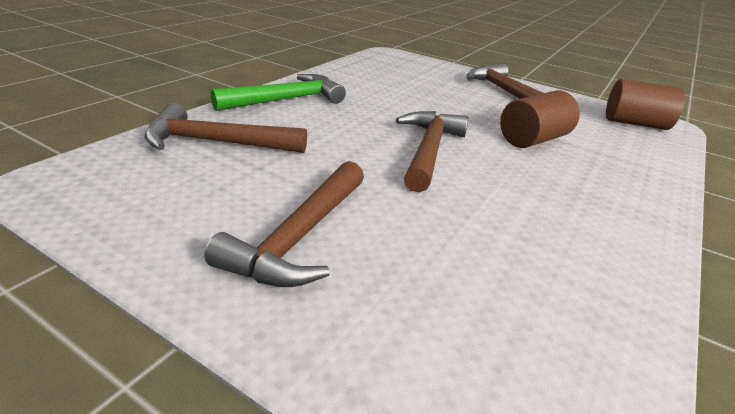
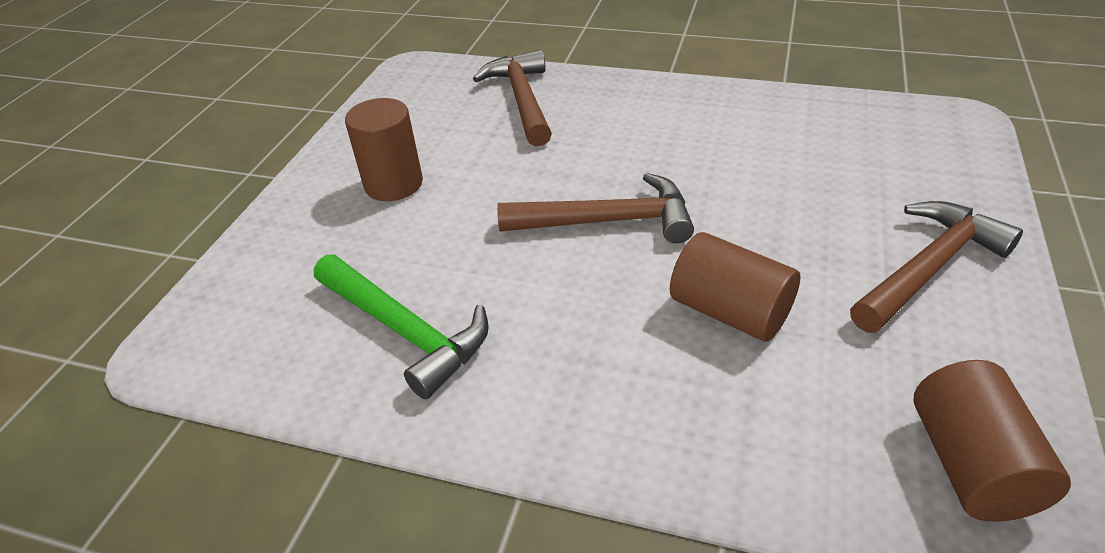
camera: 80 degrees right, 10 degrees up
brown hammer [205,161,364,287] -> brown cylinder [345,98,423,201]
green hammer [211,74,346,111] -> green hammer moved to [314,254,489,399]

